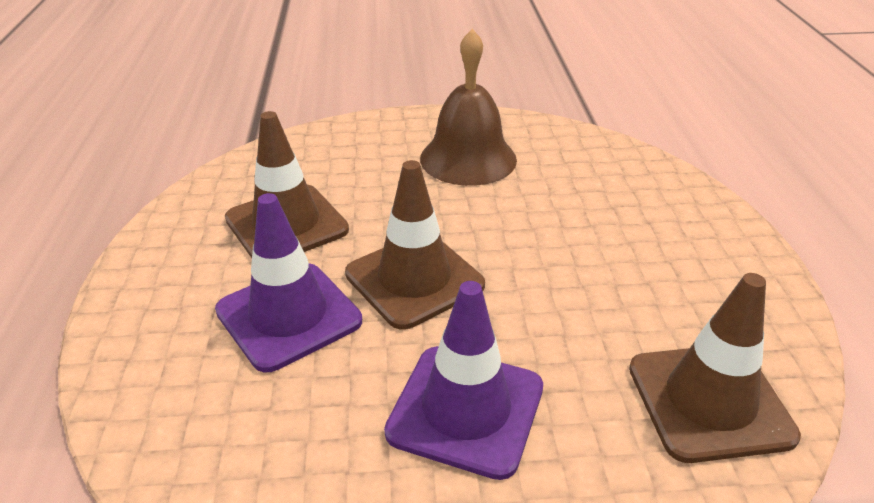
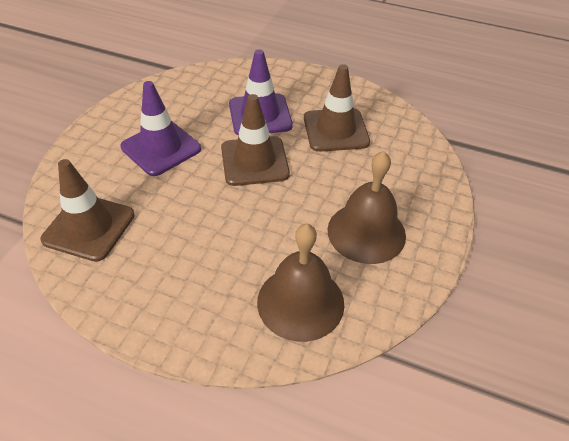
camera: 115 degrees right, 10 degrees up
none -> brown bell [257,224,344,342]

